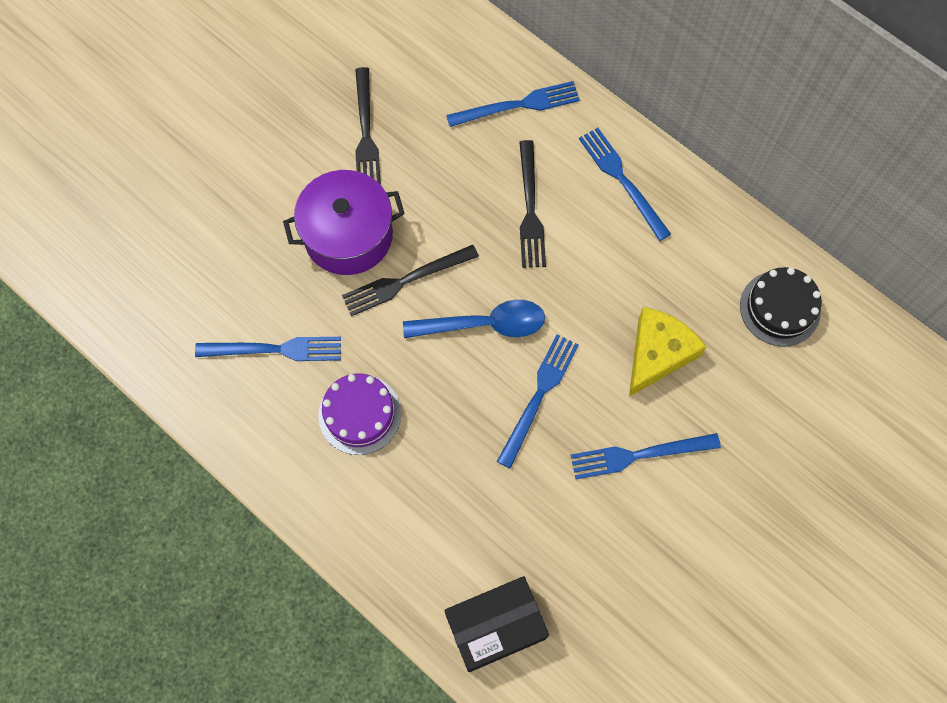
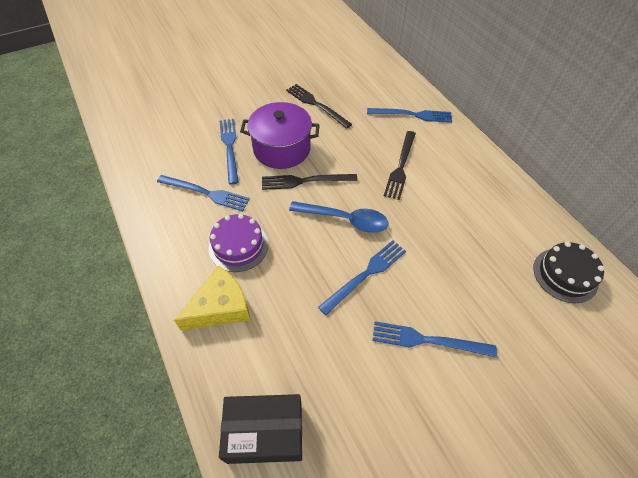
camera: 20 degrees right, 15 degrees down
black fork [355,67,381,185] -> black fork turned 120 degrees clockwise [286,84,352,129]
blue fork [579,128,671,241] -> blue fork moved to [219,119,239,184]
yellow cheese [629,307,707,396] -> yellow cheese moved to [174,266,250,330]

